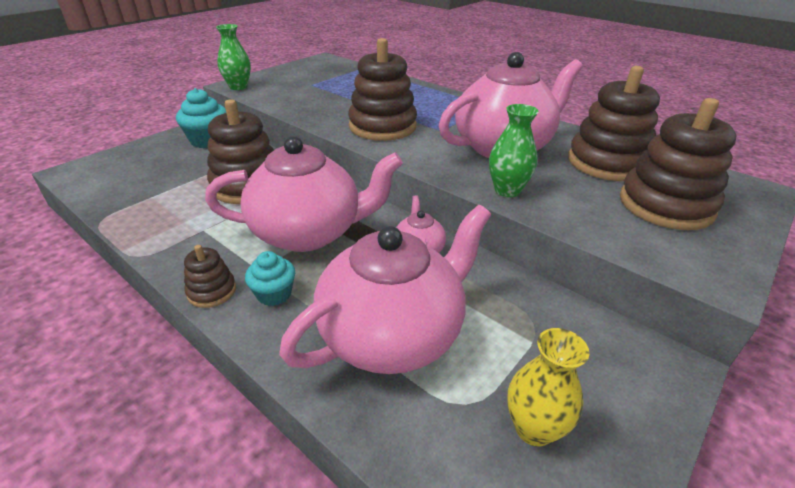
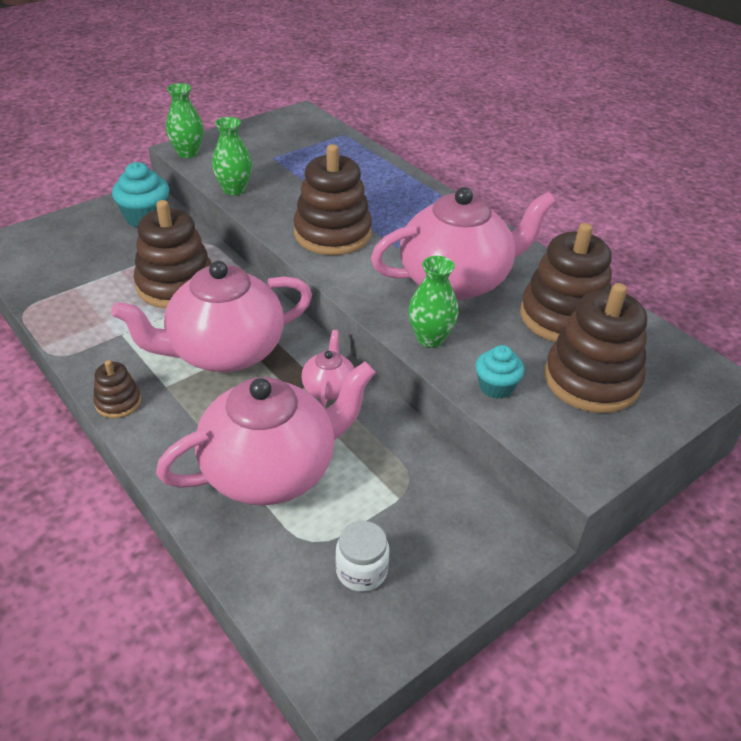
camera: 10 degrees right, 5 degrees up
pink teapot [205,136,403,252] -> pink teapot turned 150 degrees clockwise [111,261,312,372]
turquoise cupcake [245,251,295,306] -> turquoise cupcake moved to [475,345,524,399]
yellow vase [507,328,590,446] -> white jar [335,521,389,592]
none -> green vase [212,117,252,195]

